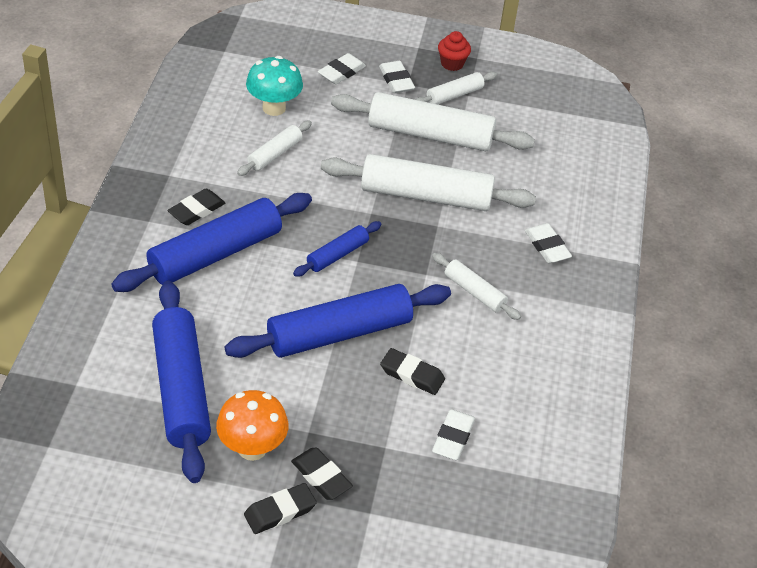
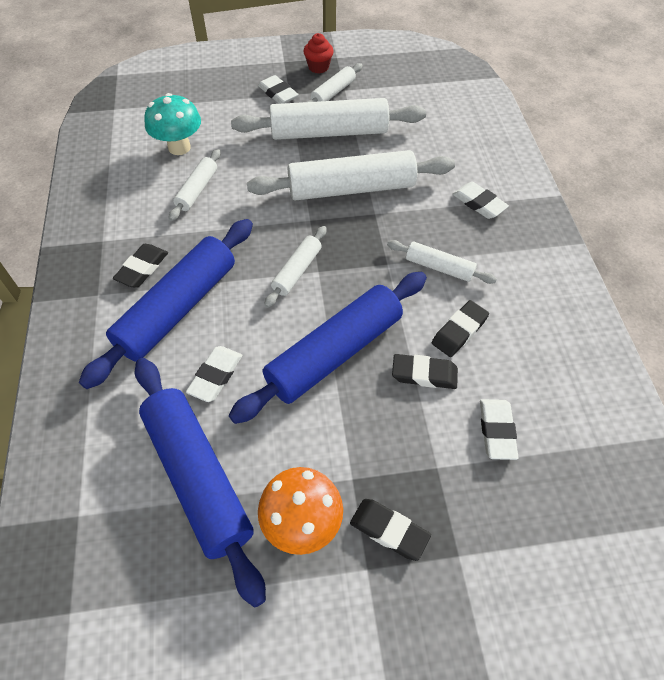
camera: 15 degrees left, 10 degrees up
black eraser [244,483,317,534] -> black eraser moved to [432,300,489,357]
blue rolling pin [293,221,381,277] -> white rolling pin [264,226,327,308]
white eraser [318,53,366,84] -> white eraser moved to [186,346,242,402]

